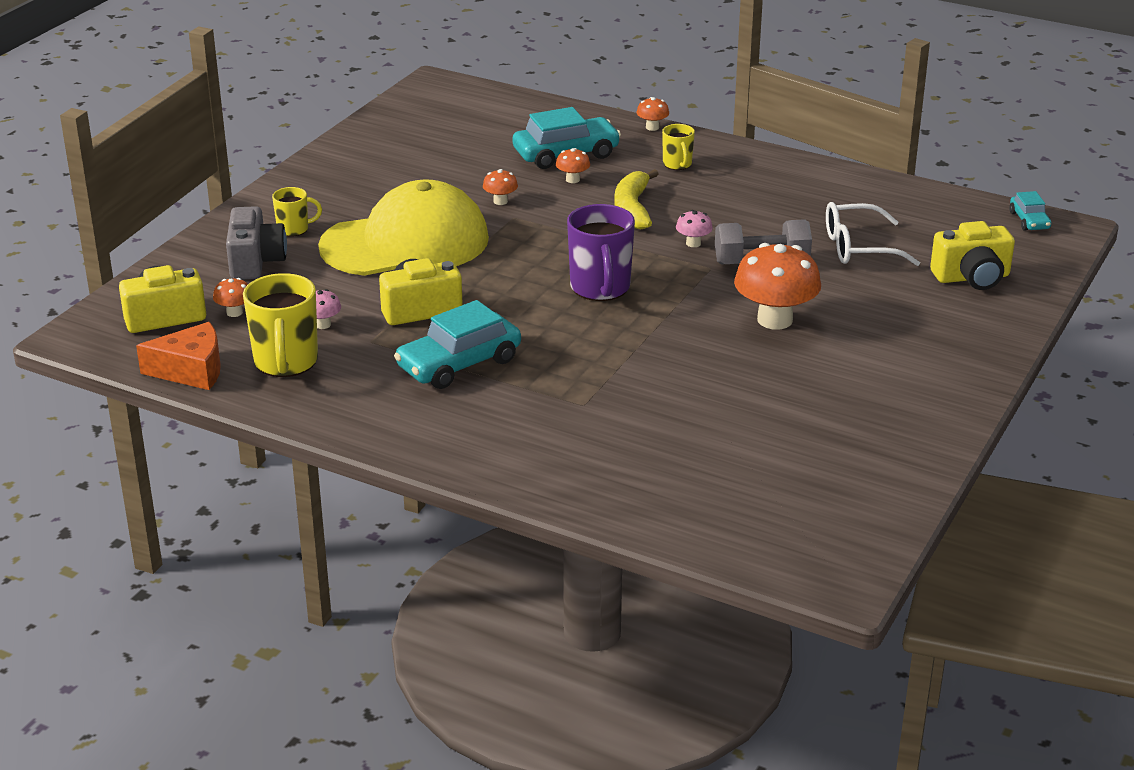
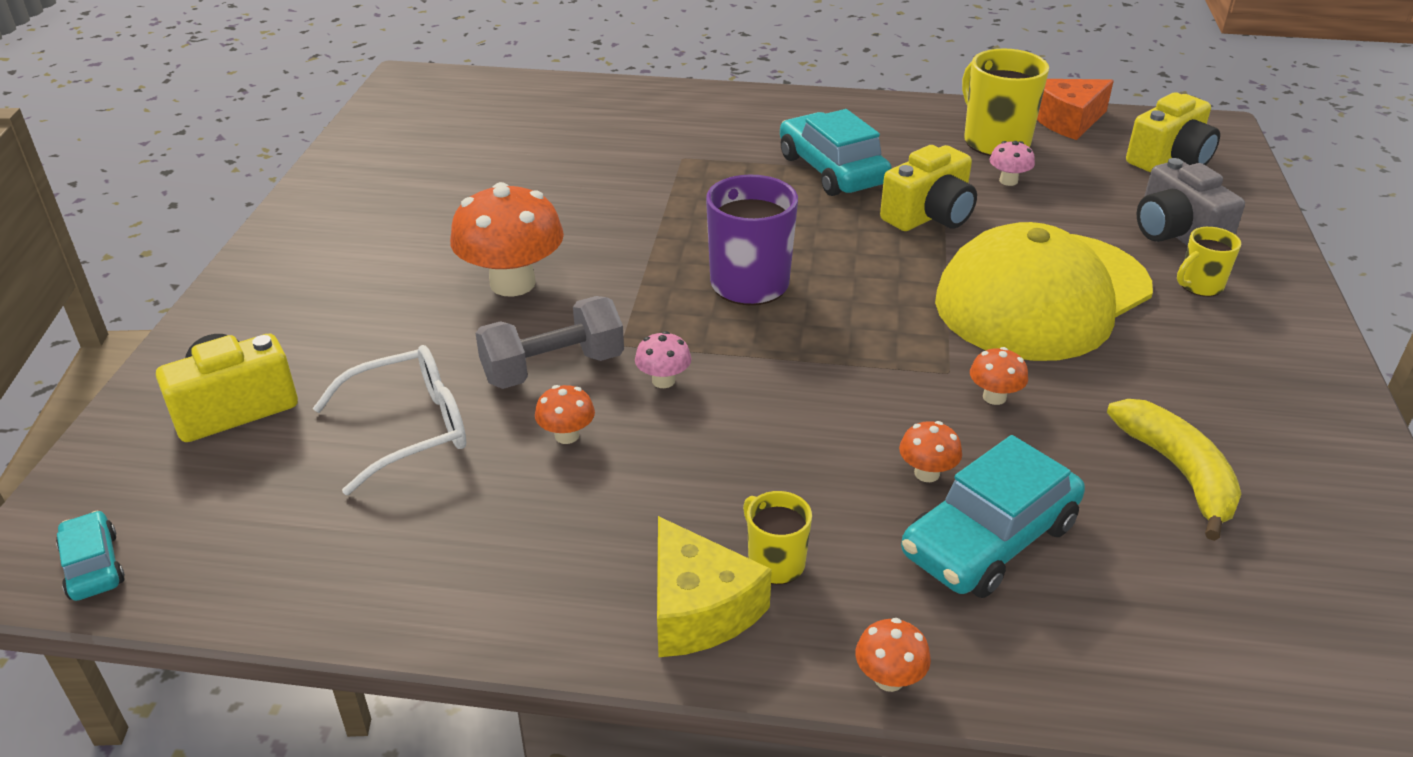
camera: 160 degrees right, 5 degrees up
orange mushroom [213,278,248,317] -> orange mushroom moved to [535,385,595,444]
turquoise car [394,300,521,389] -> turquoise car turned 60 degrees counterclockwise [780,109,892,196]
yellow banana [614,169,659,229] -> yellow banana moved to [1107,399,1241,541]
none -> yellow cheese [657,516,772,657]

